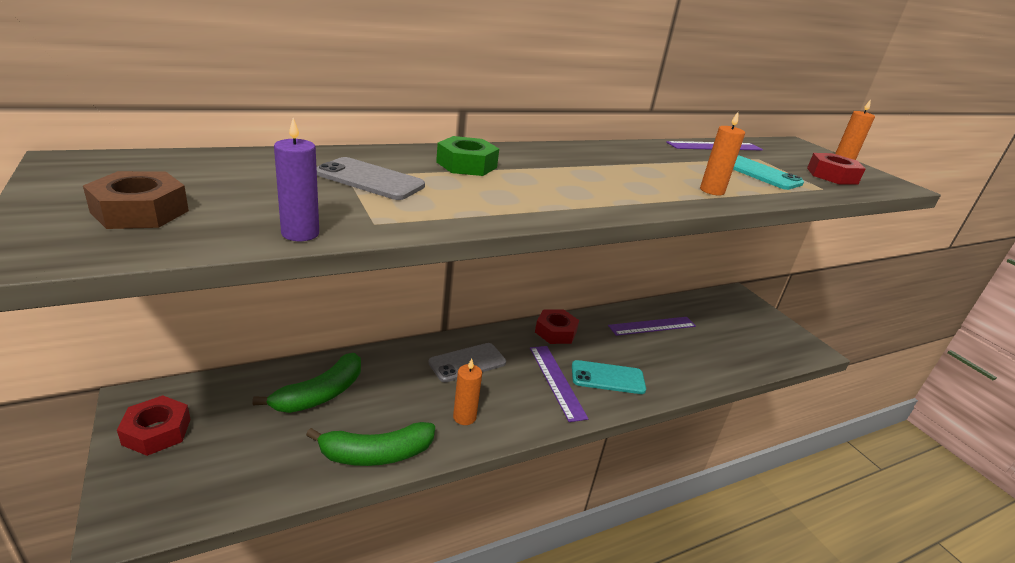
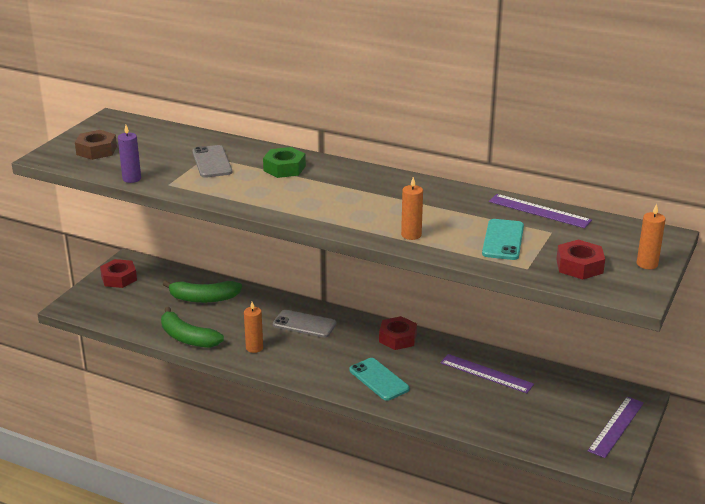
camera: 55 degrees right, 0 degrees up
purple ruler [530,346,588,422] -> purple ruler moved to [588,397,644,458]

